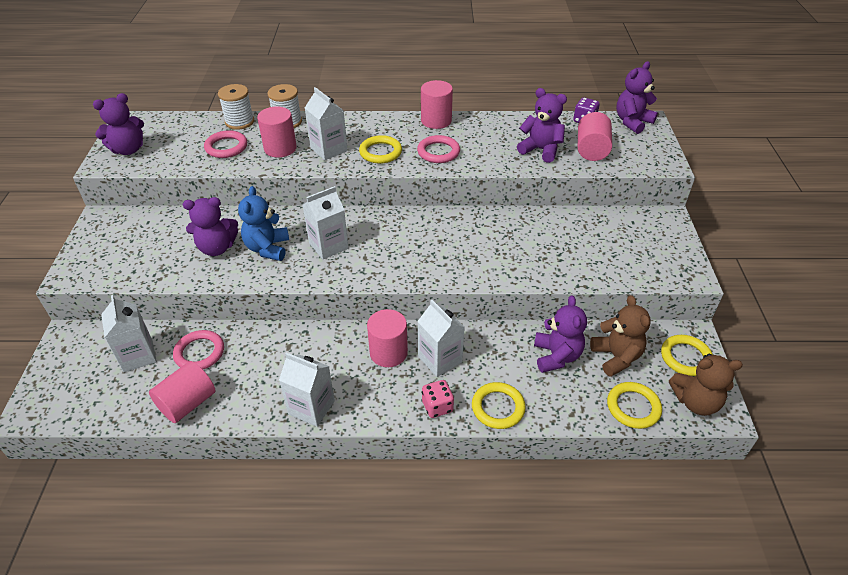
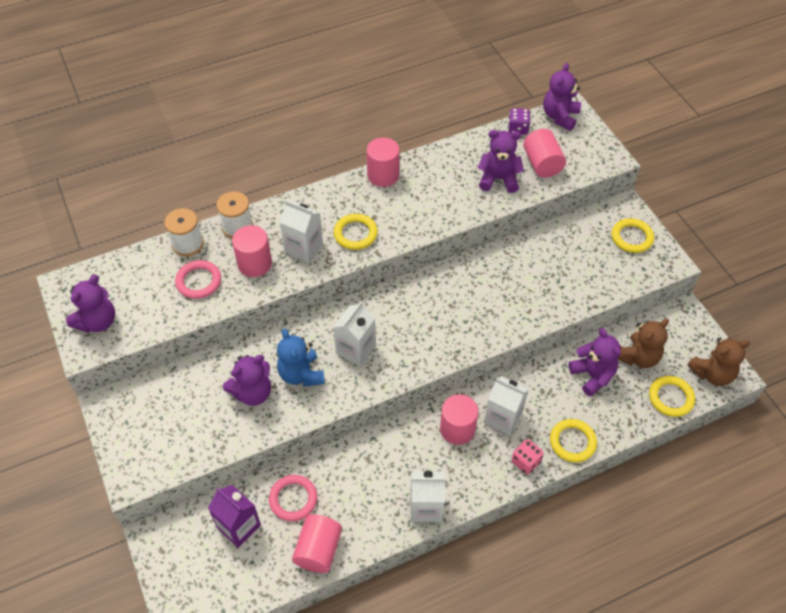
camera: 25 degrees left, 10 degrees up
white carton [101,295,157,372] -> purple carton [208,485,261,548]
pink ring [417,135,460,163] -> none
brown teddy bear [590,295,651,377] -> brown teddy bear turned 90 degrees clockwise [617,319,669,368]
yellow ring [661,335,713,376] -> yellow ring moved to [612,218,654,253]

